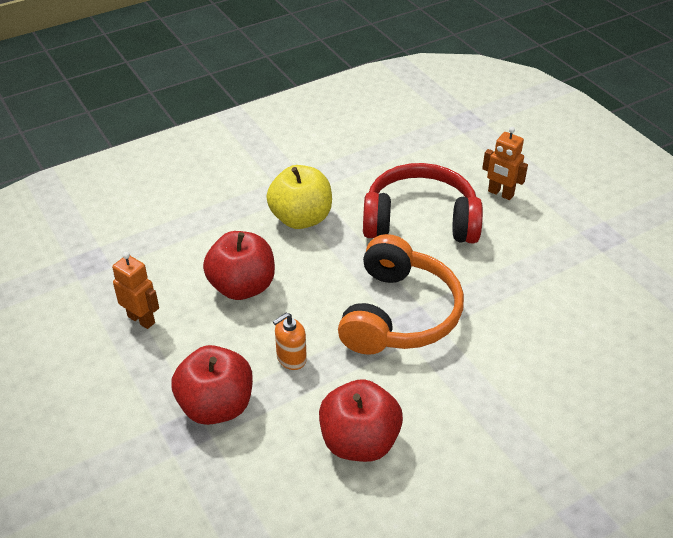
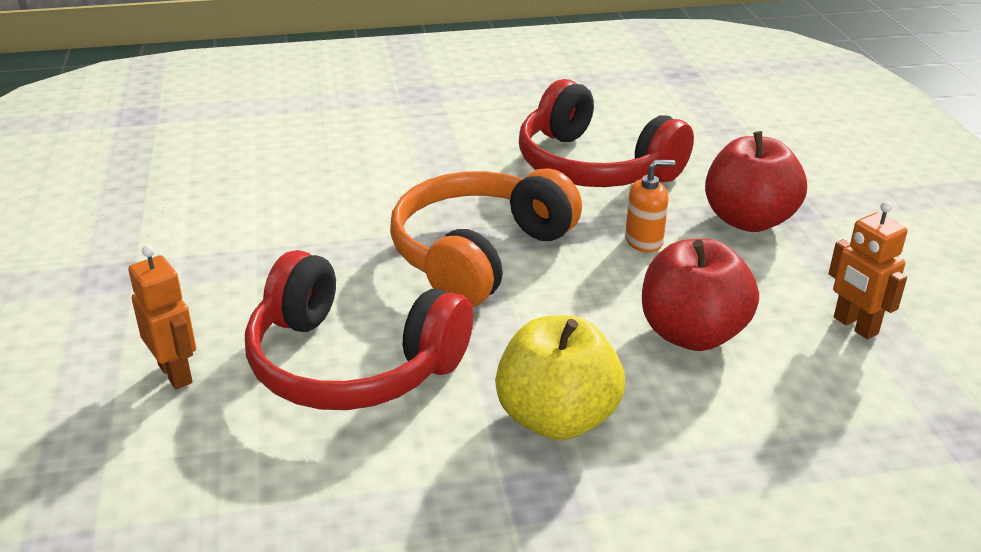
camera: 160 degrees left, 10 degrees down
red apple [319,379,403,462] -> red headphones [519,79,694,187]

